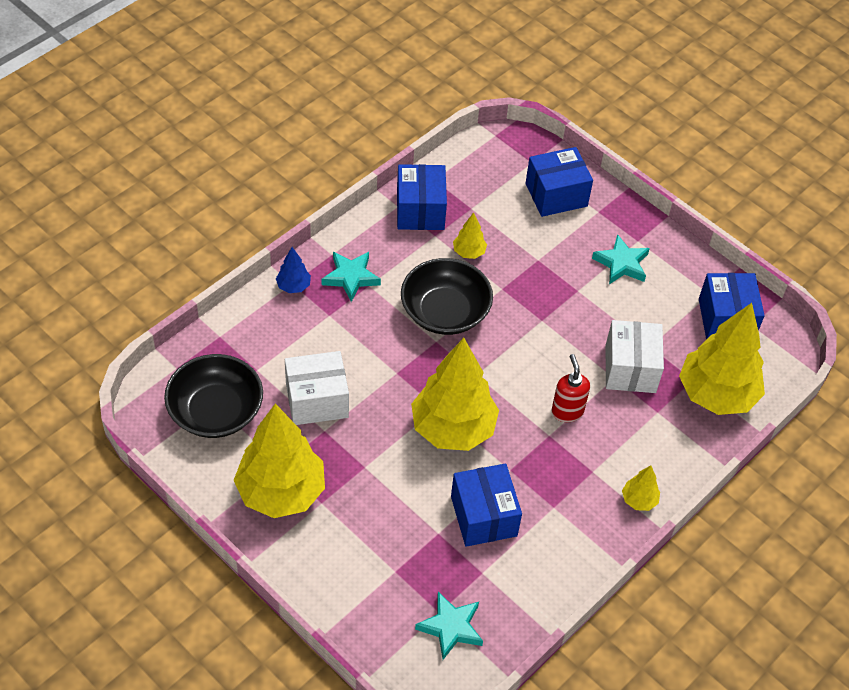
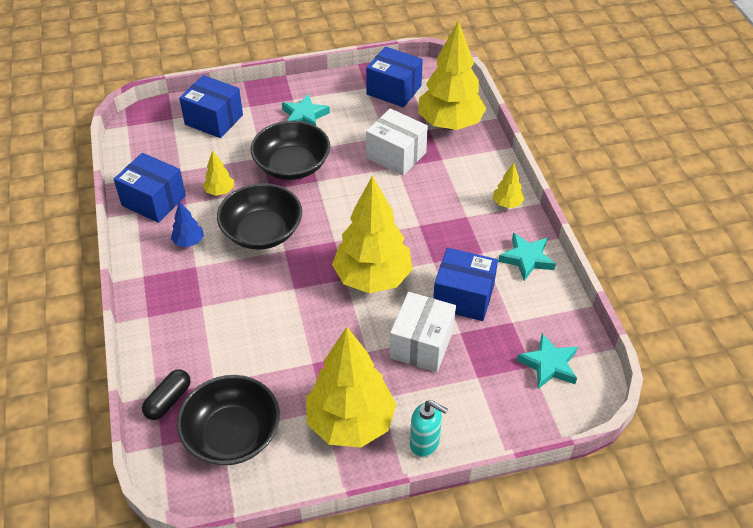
camera: 55 degrees left, 5 degrees down
blue tree [276,247,311,293] -> blue tree moved to [171,201,204,247]
white box [285,351,349,425] -> white box moved to [390,292,456,372]
turquoise star [322,252,381,302] -> turquoise star moved to [498,233,556,281]
blue box [526,147,593,217] -> blue box turned 75 degrees counterclockwise [179,75,243,138]
red soap dispenser [551,354,590,422] -> none
none -> black capsule [142,369,191,420]
none -> black bowl [251,121,330,180]
none -> turquoise soap dispenser [410,400,448,458]

